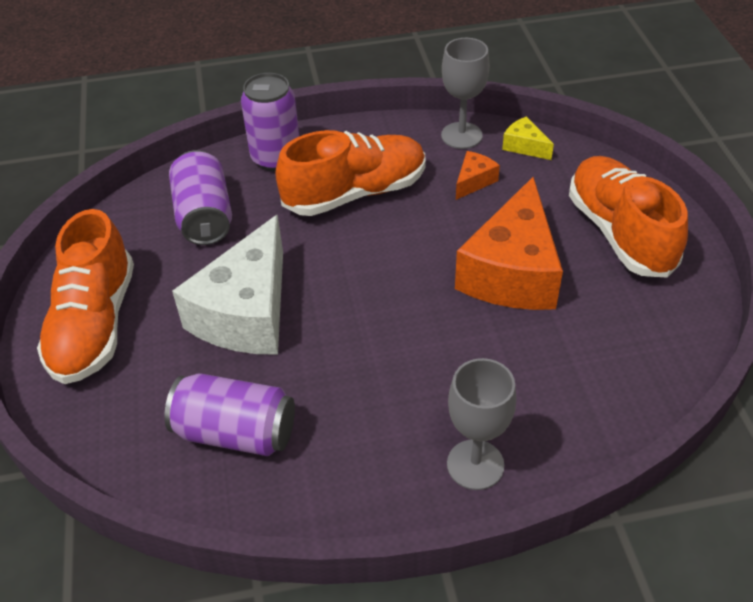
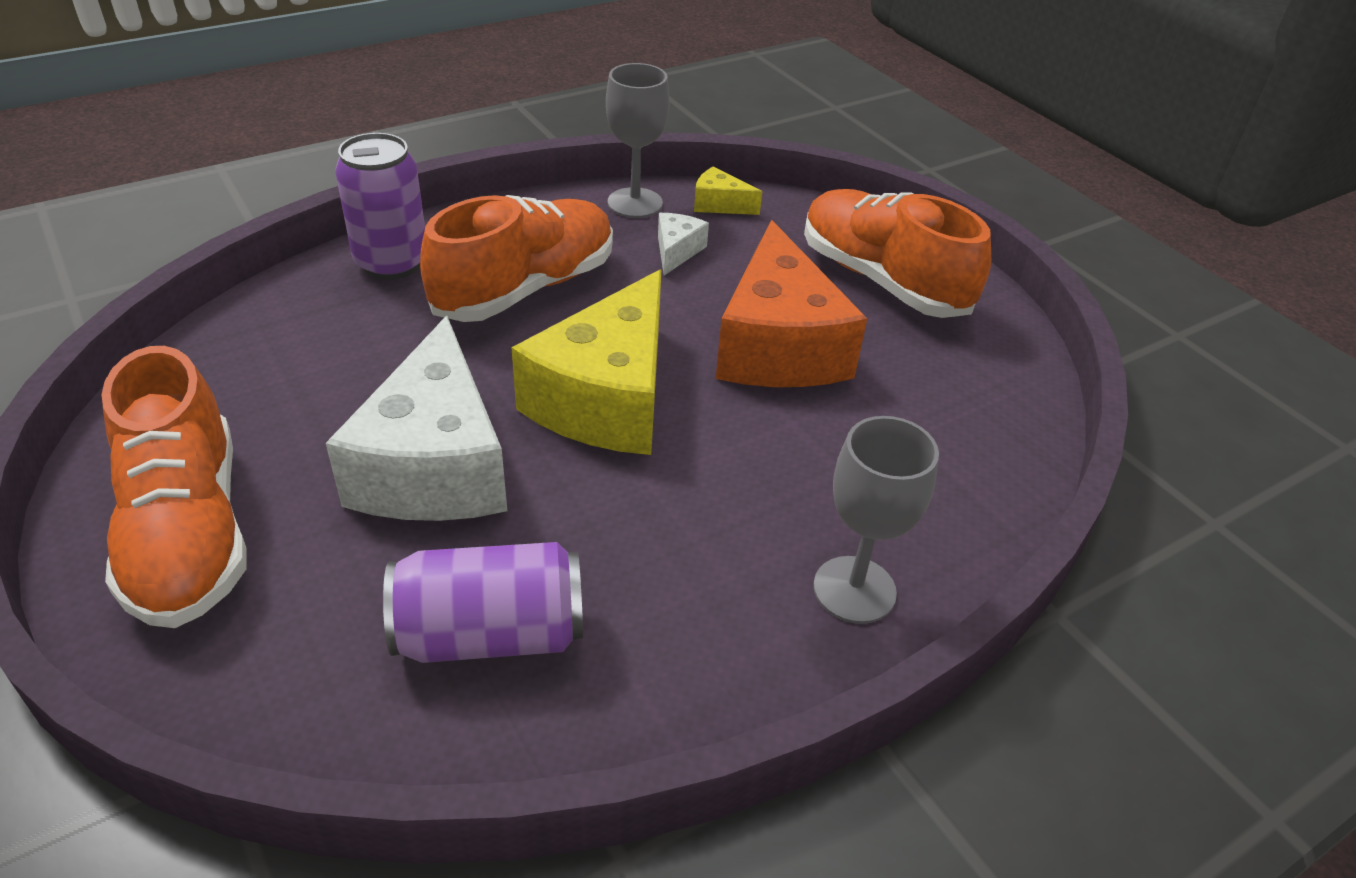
camera: 25 degrees left, 5 degrees down
purple can [169,150,232,245] -> none
orange cheese [456,151,500,200] -> white cheese [658,213,709,275]
none -> yellow cheese [511,270,661,455]

